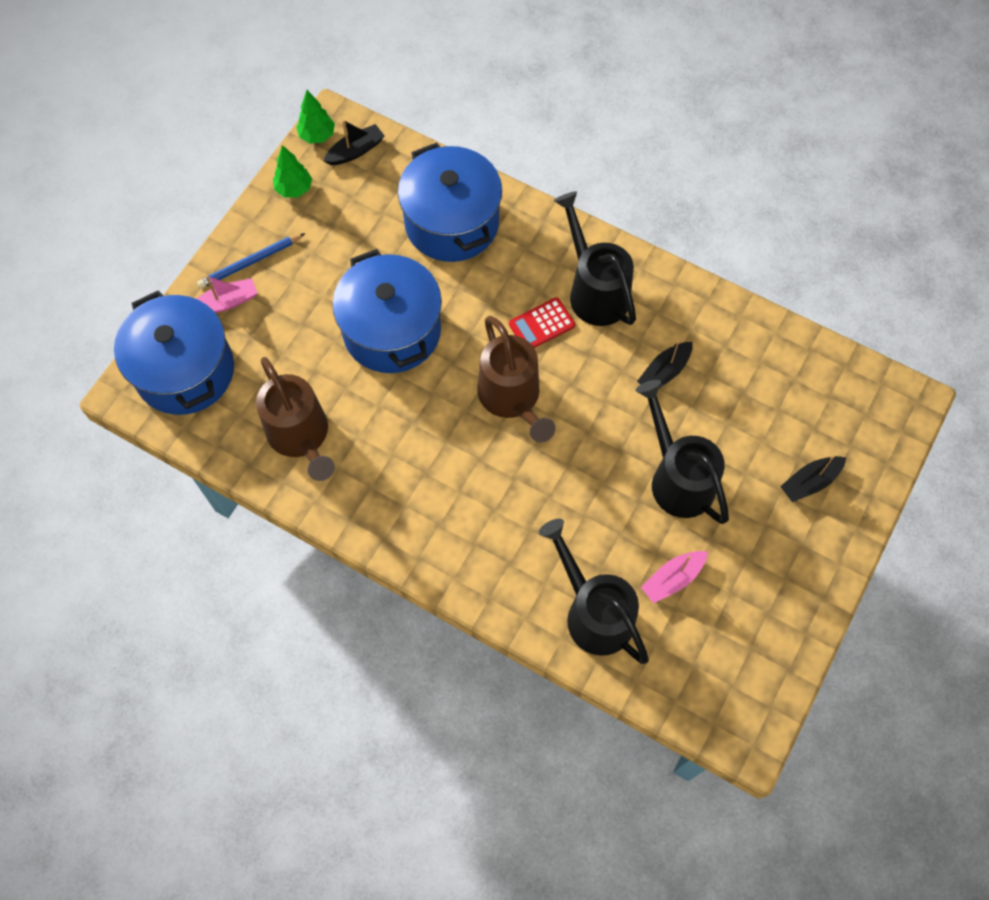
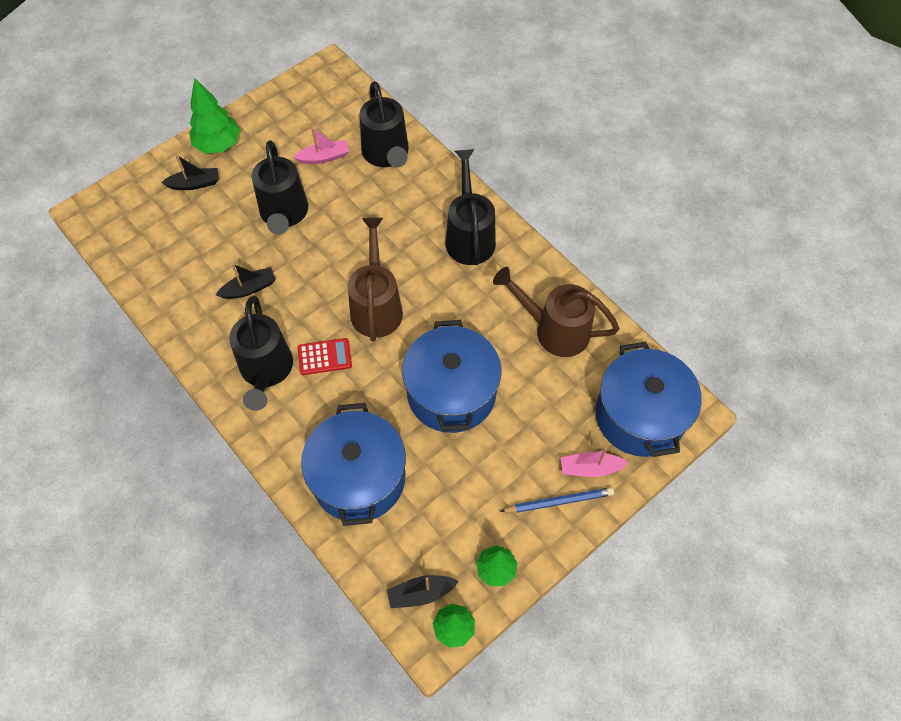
camera: 160 degrees left, 5 degrees down
brown watering can [256,357,335,481] -> brown watering can turned 60 degrees counterclockwise [493,267,620,357]
none -> green tree [189,77,240,153]
none -> black watering can [446,149,496,265]

